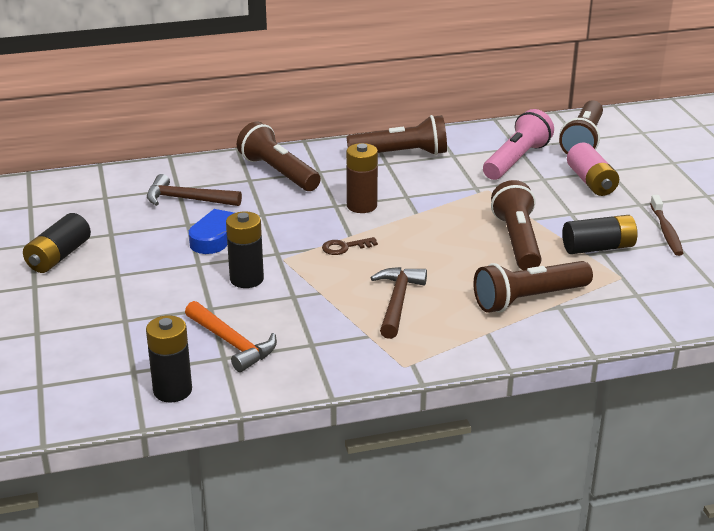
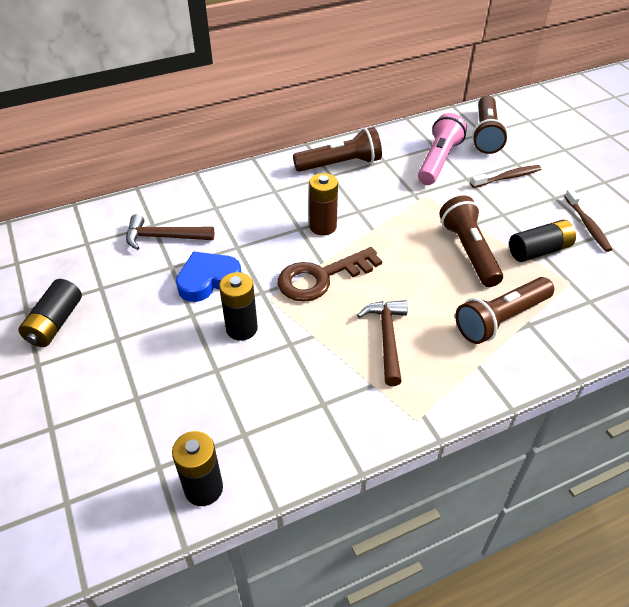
camera: 10 degrees left, 15 degrees up
orange hammer [185,301,277,372] -> none
brown flashlight [237,121,321,191] -> none
brown key [322,237,378,255] -> brown key [278,247,382,302], size x2.15
pink battery [567,143,619,196] -> brown toothbrush [471,165,542,188]

